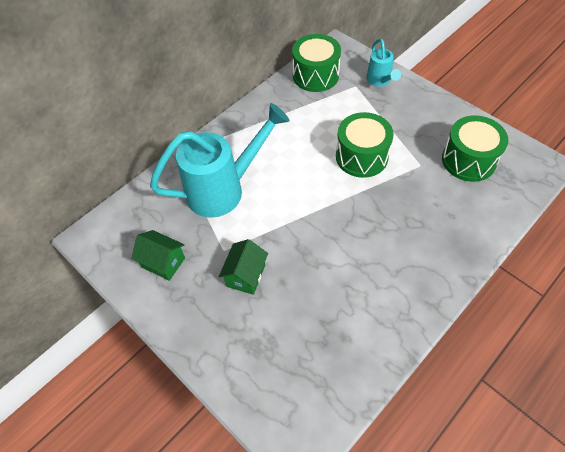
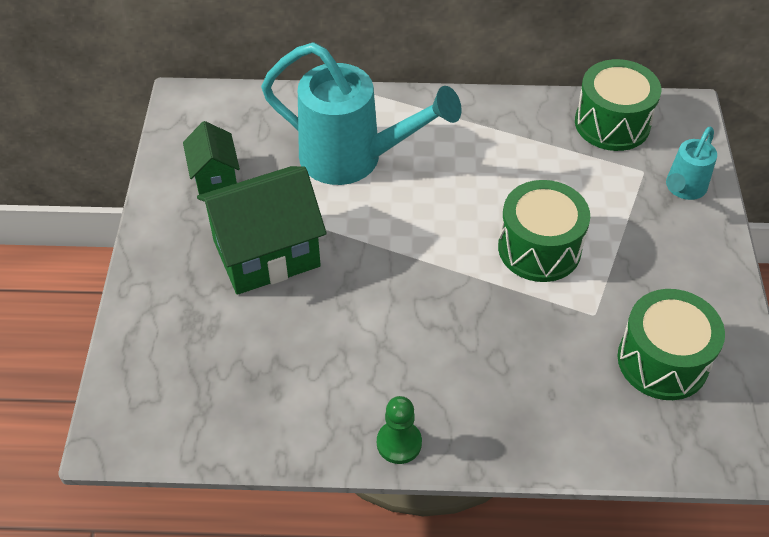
camera: 45 degrees right, 5 degrees down
green house [219,239,268,295] -> green house [197,166,327,295], size x1.83
none -> green pawn [377,396,422,464]

